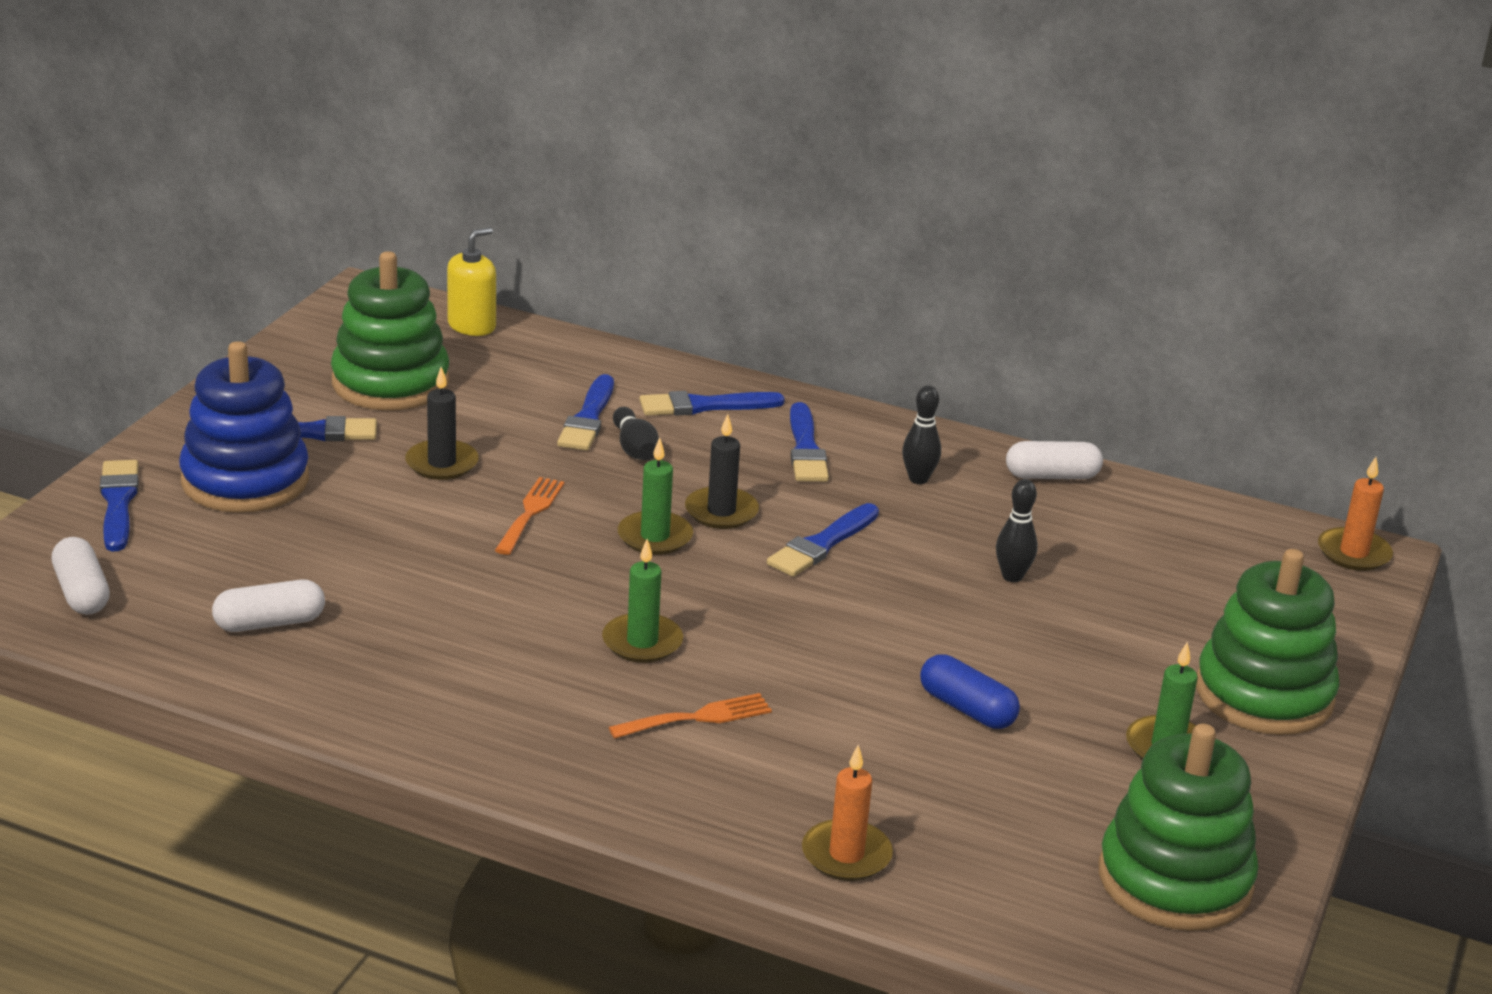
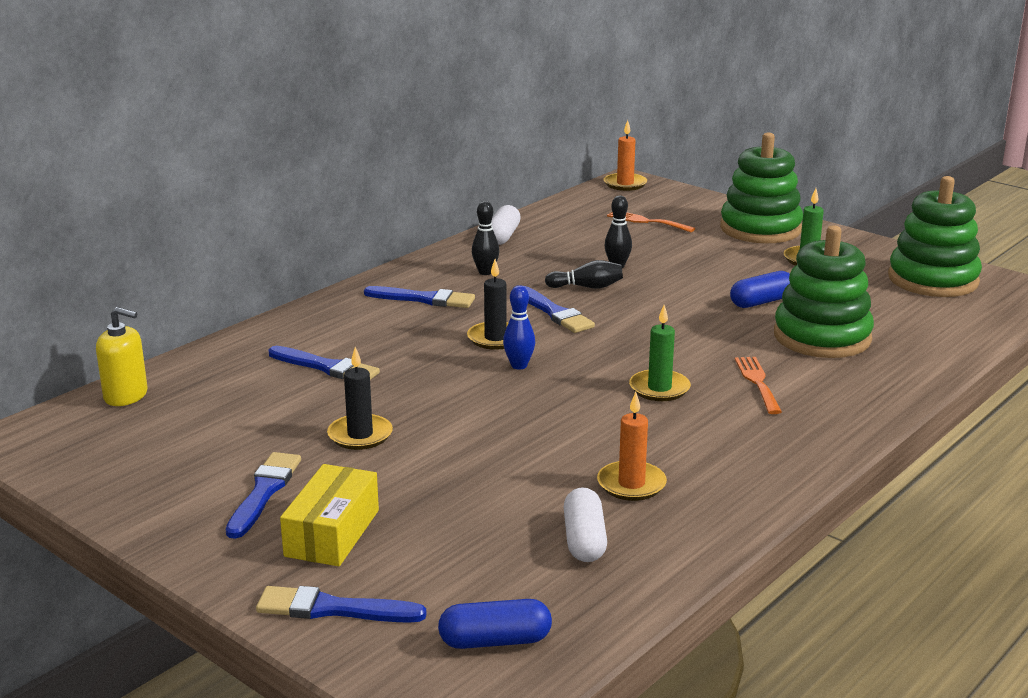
camera: 70 degrees left, 5 degrees down
white capsule [51,537,110,615] -> blue capsule [438,599,552,649]
blue stacking toy [179,341,309,513] -> yellow box [280,464,379,566]
green stacking toy [331,251,449,411] -> green stacking toy moved to [774,225,874,358]
yellow soap dispenser [447,227,496,336] -> yellow soap dispenser turned 135 degrees clockwise [96,307,147,406]
orange fork [495,477,565,555] -> orange fork moved to [607,212,695,232]
black bowling pin [613,407,659,460] -> black bowling pin moved to [545,260,623,289]
green candle [618,438,693,555] -> blue bowling pin [503,285,535,369]
blue brush [639,391,785,416] -> none
orange candle [802,745,893,881] -> orange candle moved to [597,392,667,501]

